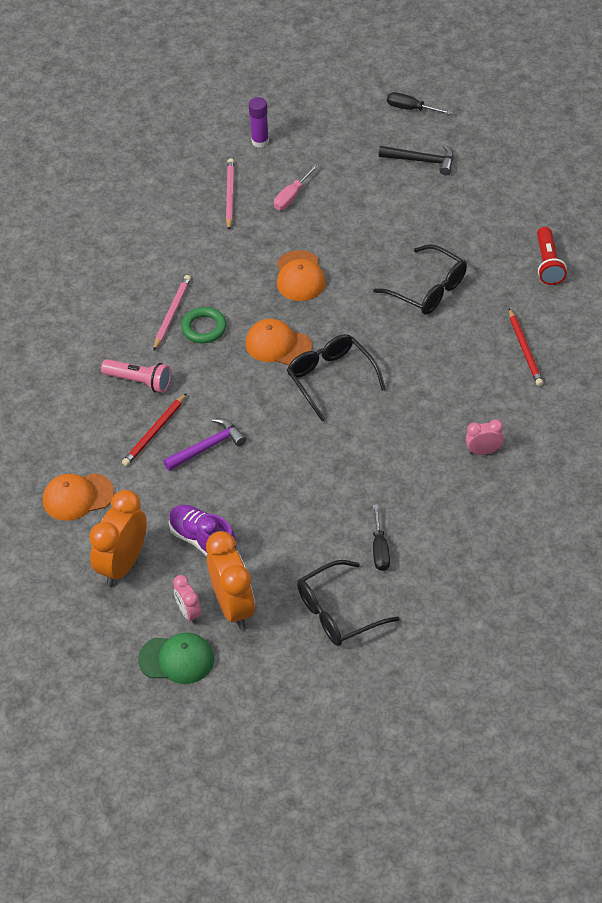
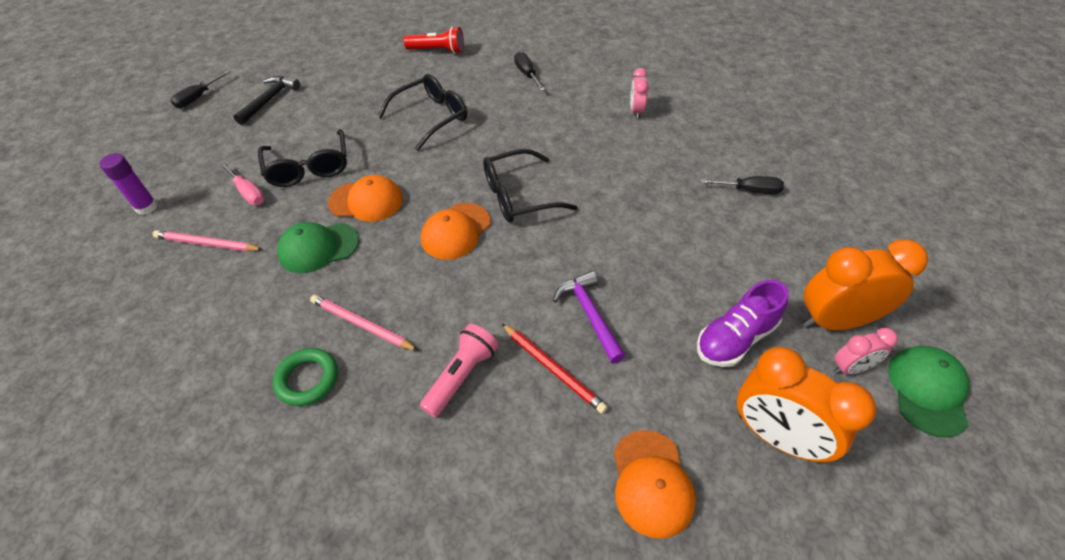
camera: 80 degrees left, 0 degrees up
green ring [181,307,227,344] -> green ring moved to [273,348,338,406]
black glasses [297,560,400,646] -> black glasses moved to [258,129,347,187]
red pencil [509,308,543,386] -> black screwdriver [514,52,545,91]
none -> green cap [277,222,359,273]

